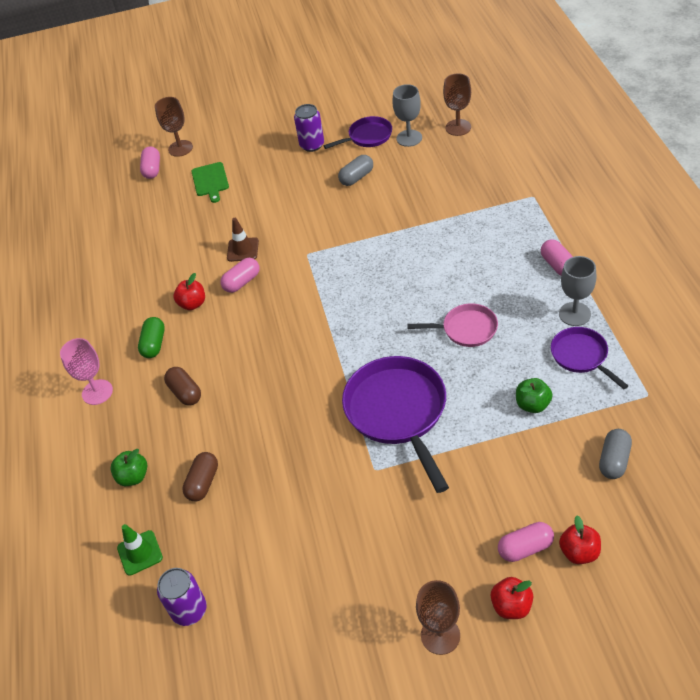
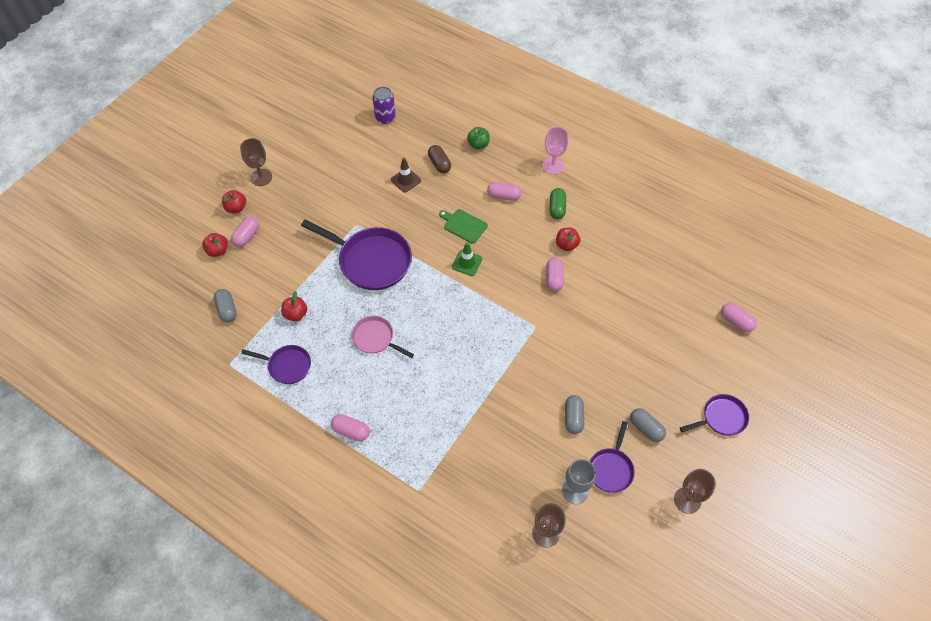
camera: 130 degrees right, 10 degrees up
green traffic cone [117,524,163,576] -> green traffic cone moved to [452,242,482,276]
green capsule [138,317,165,358] -> green capsule turned 45 degrees clockwise [550,188,566,219]
brown goblet [155,97,193,157] -> brown goblet moved to [674,469,716,514]
brown capsule [164,367,201,406] -> pink capsule [487,182,521,201]
green cutting board [191,162,229,203] -> green cutting board moved to [439,209,488,244]
brown traffic cone [227,218,259,262] -> brown traffic cone moved to [391,158,421,193]
purple can [294,104,324,152] -> grey capsule [630,408,666,442]
pink pan [407,303,498,347] -> pink pan turned 75 degrees clockwise [351,316,414,358]
green apple [516,378,553,413] -> red apple [281,291,307,321]
grey goblet [559,256,597,326] -> none
none -> purple pan [680,394,749,436]

